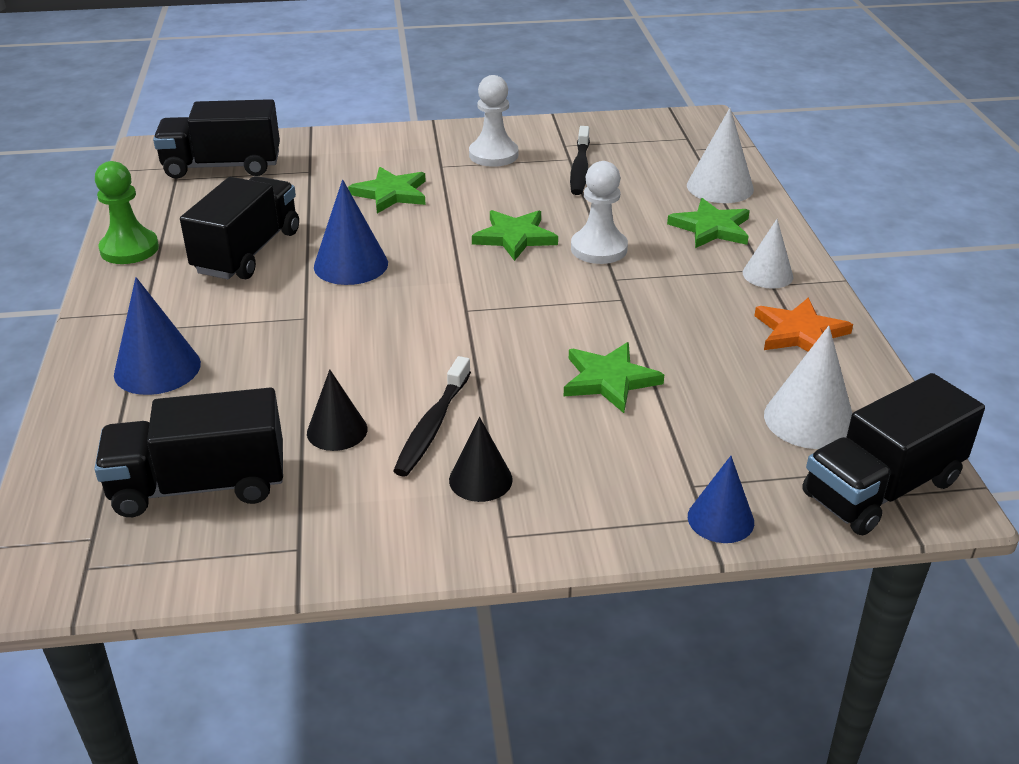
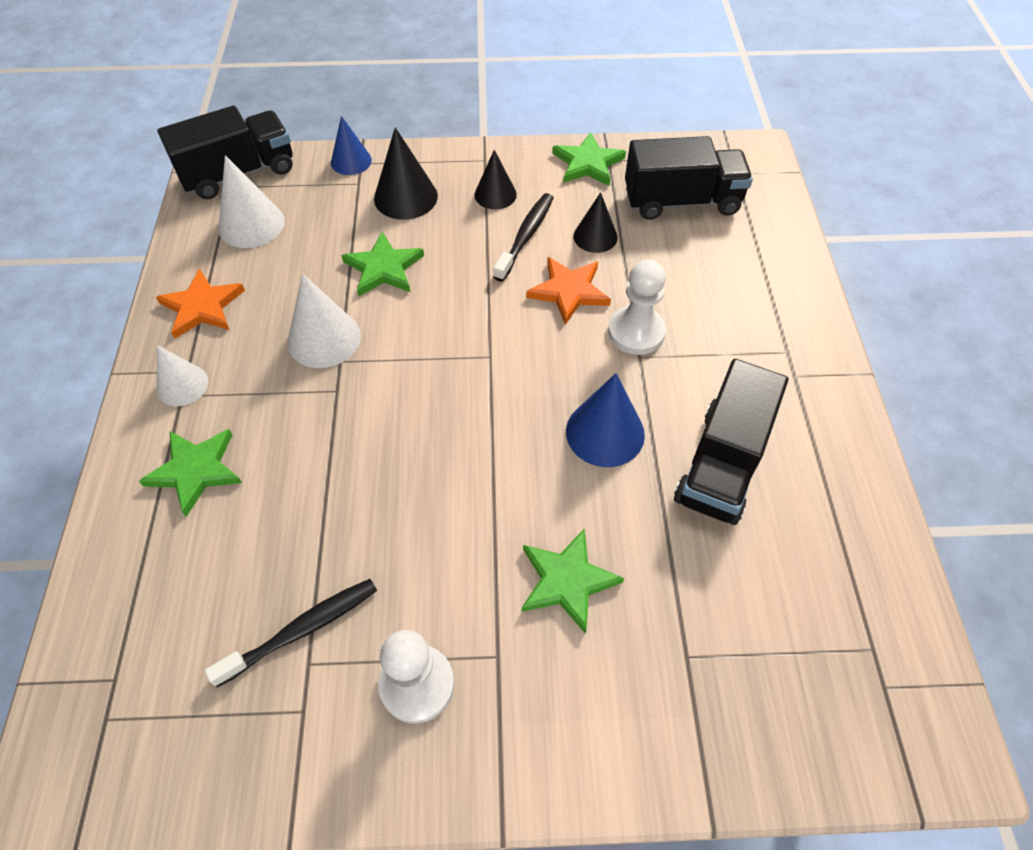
camera: 175 degrees left, 20 degrees up
green pawn [95,161,159,264] -> none
blue cone [114,277,201,395] -> none
black truck [153,99,280,179] -> none
green star [472,210,558,261] -> green star moved to [552,132,626,186]
black toothbrush [570,126,590,195] -> black toothbrush turned 45 degrees clockwise [205,579,377,687]
white pawn [571,161,628,264] -> white pawn moved to [608,259,666,355]
white cone [687,108,754,203] -> white cone moved to [288,274,361,368]
none -> black cone [374,127,438,220]
none -> orange star [526,257,611,325]

